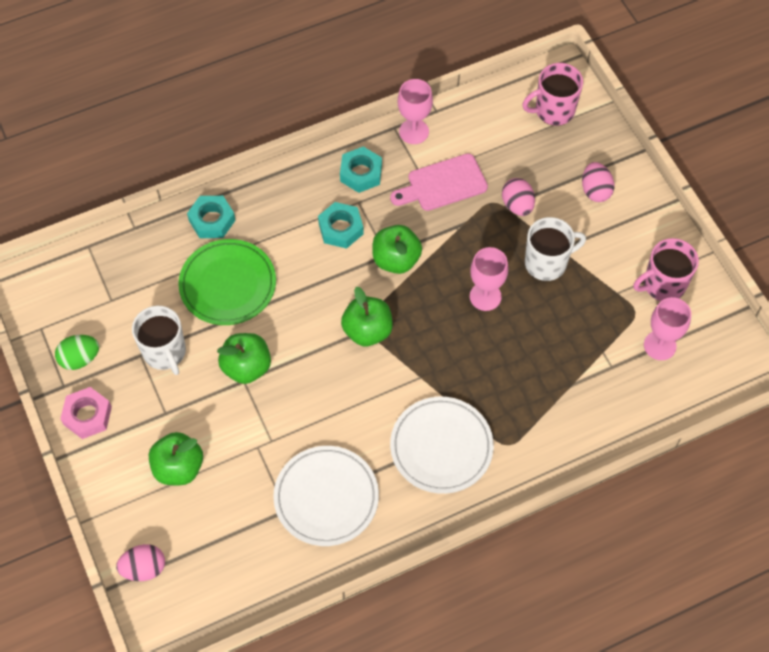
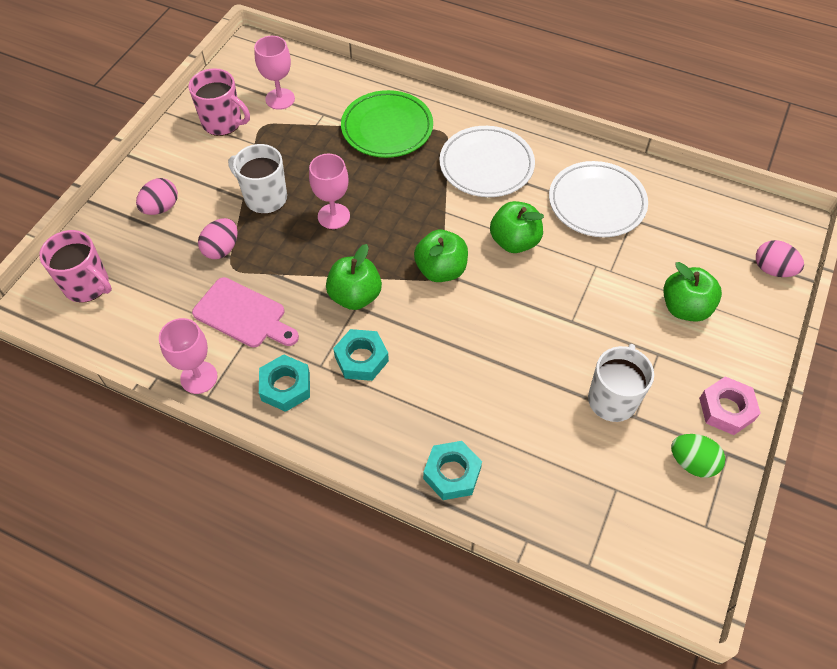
camera: 130 degrees left, 5 degrees down
green plate [178,239,276,325] -> green plate moved to [341,90,433,158]
green apple [217,333,271,384] -> green apple moved to [490,201,544,253]

